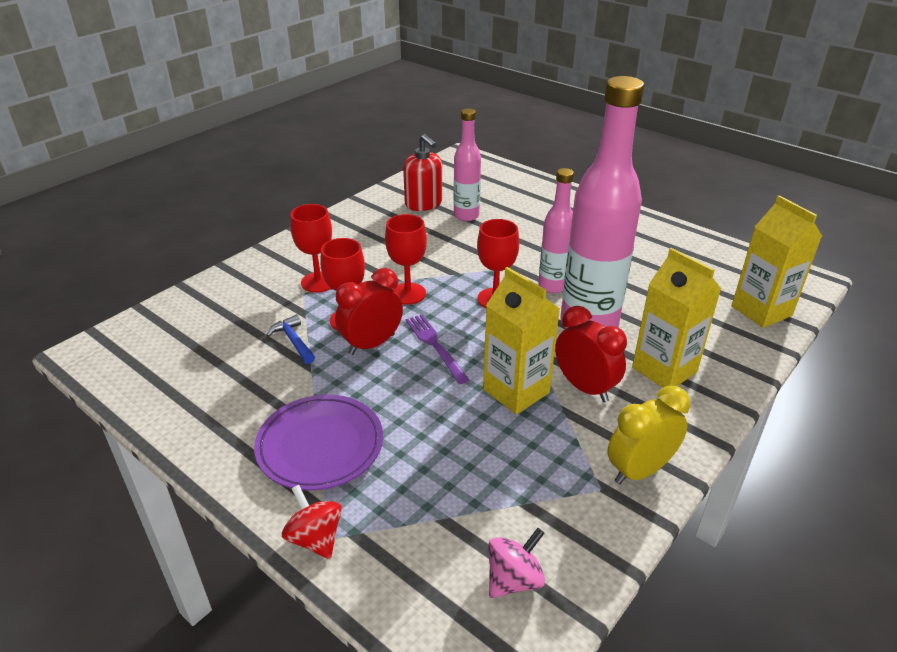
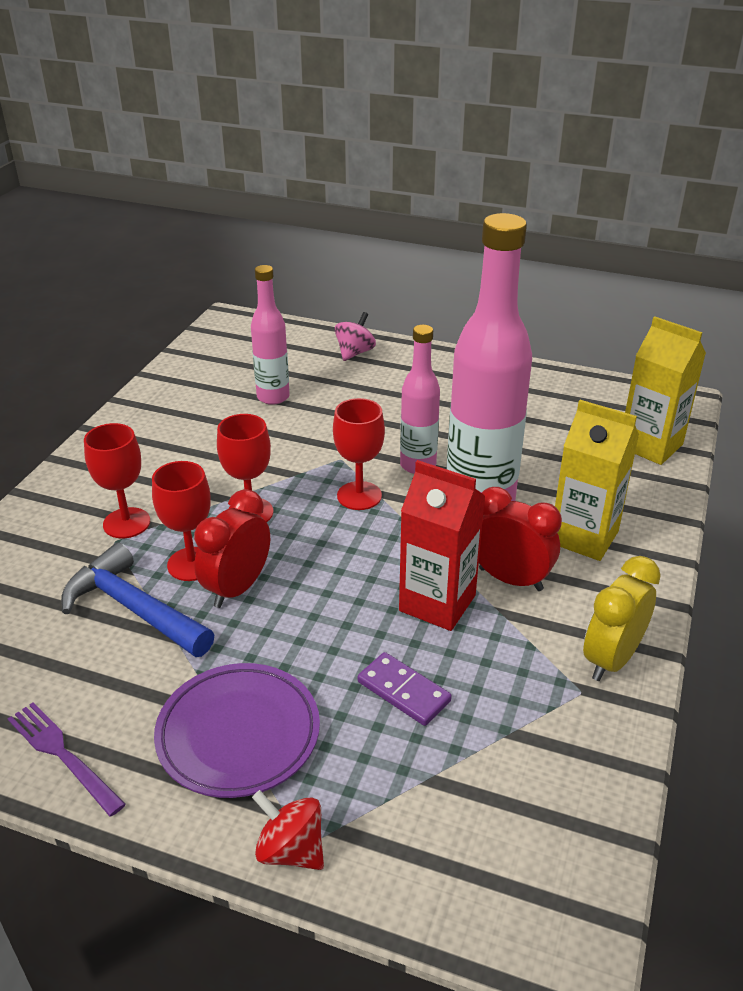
camera: 20 degrees left, 0 degrees up
blue hammer [266,314,315,364] -> blue hammer [61,542,214,657], size x1.88
red soap dispenser [403,134,442,211] -> none
purple fork [405,315,469,384] -> purple fork moved to [8,702,126,817]
yellow carton [483,267,560,414] -> red carton [399,460,485,631]
pink spinning top [488,528,545,598] -> pink spinning top moved to [335,312,376,361]
none -> purple domino [358,652,452,726]

